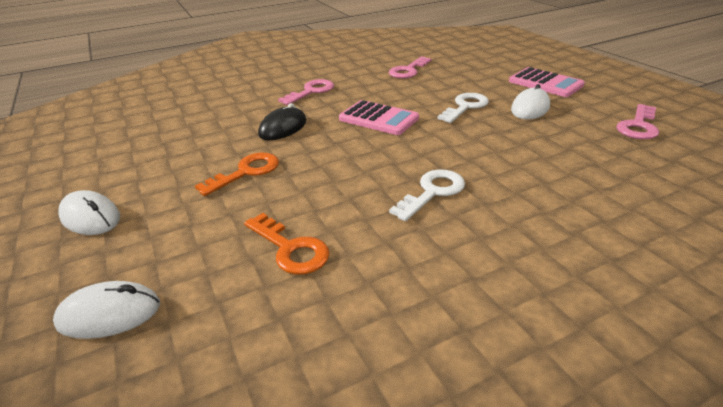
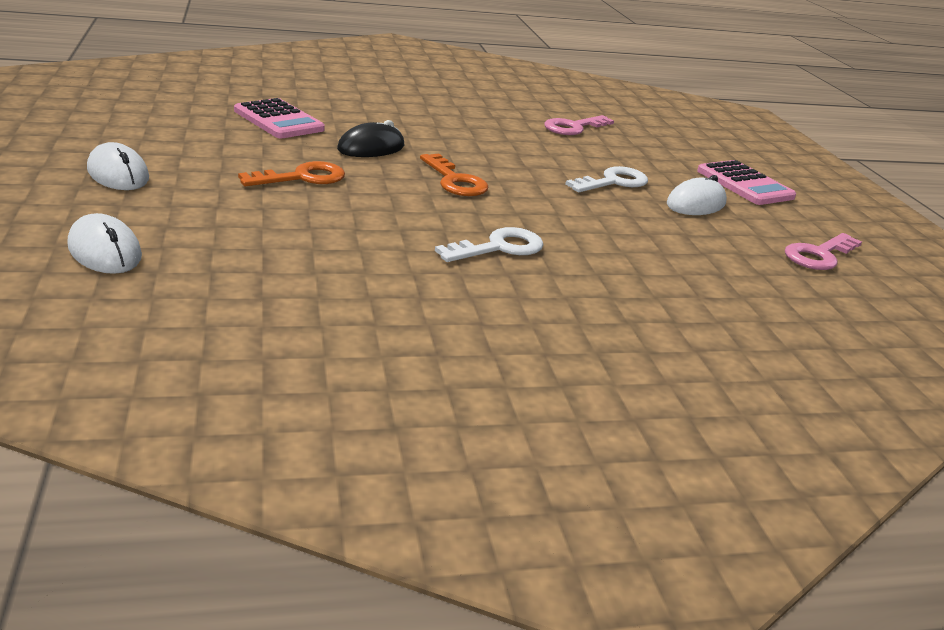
camera: 10 degrees right, 5 degrees down
white mouse [53,281,160,339] -> white mouse turned 45 degrees clockwise [67,213,142,274]
orange key [244,213,330,275] -> orange key moved to [420,153,488,196]
pink key [278,79,334,105] -> none
pink calculator [339,100,419,135] -> pink calculator moved to [234,98,325,138]

